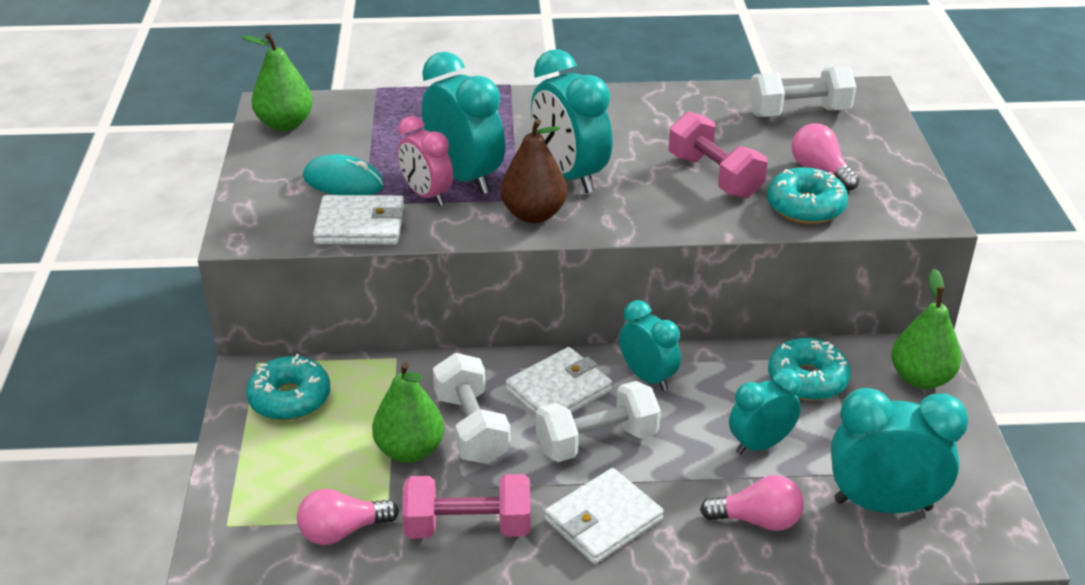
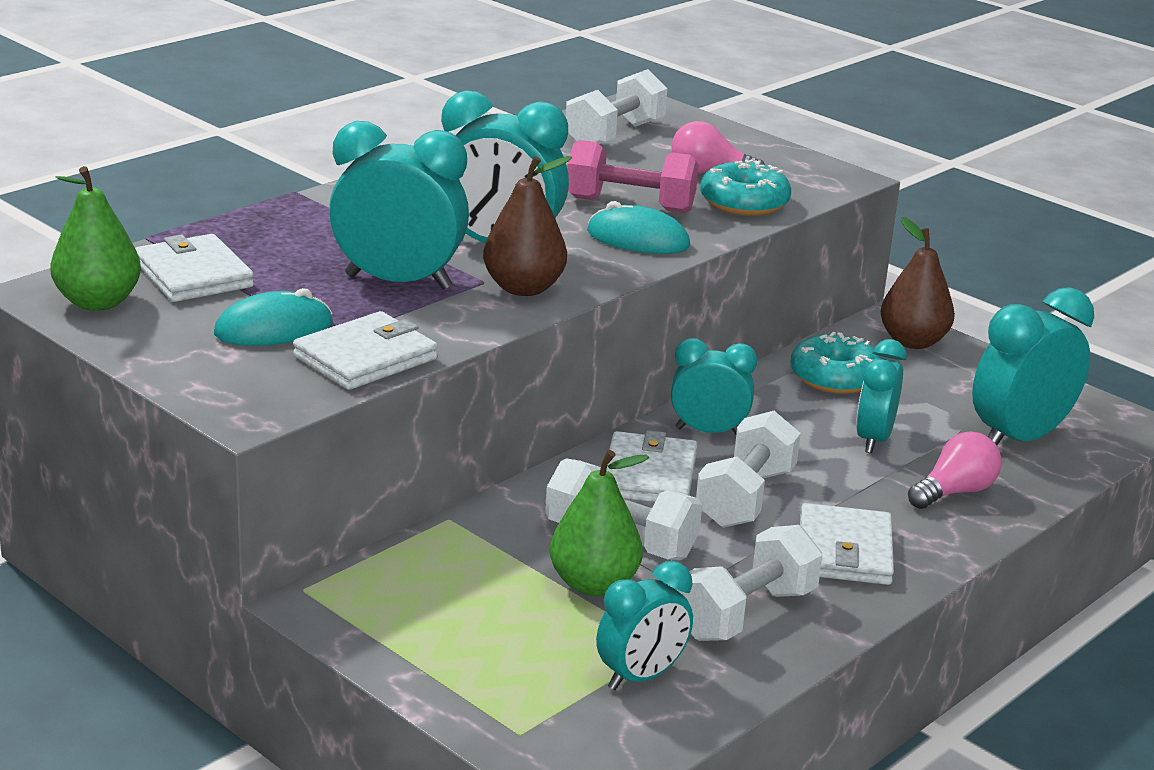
camera: 45 degrees left, 10 degrees down
turquoise donut [246,354,330,421] -> none
pink light bulb [297,489,399,545] -> turquoise clock [596,561,693,690]
pink clock [398,116,453,206] -> none
pink dumbbell [402,474,530,539] -> white dumbbell [677,525,823,641]
green pear [892,269,961,389] -> brown pear [880,217,955,349]
none -> white wallet [135,234,254,302]
none -> turquoise mouse [587,201,690,254]

